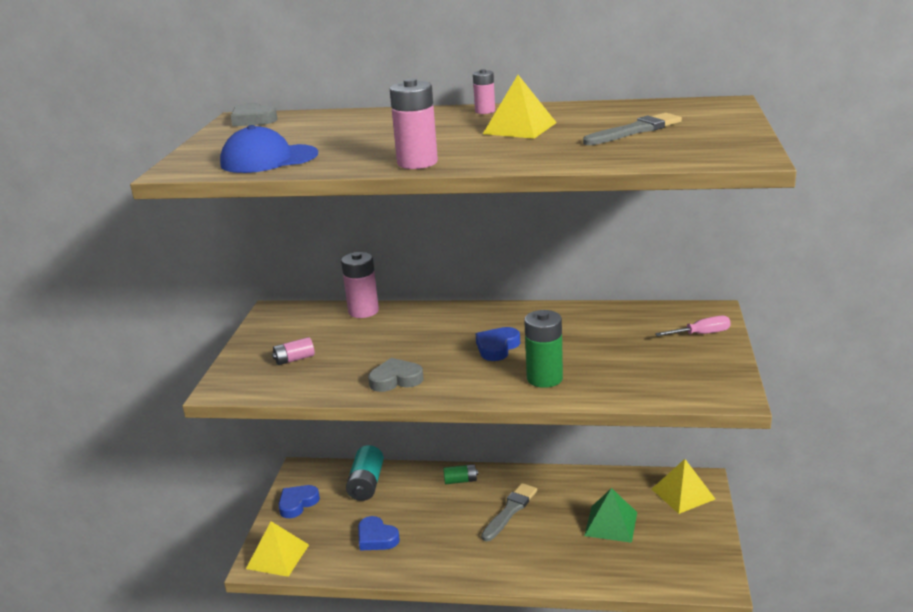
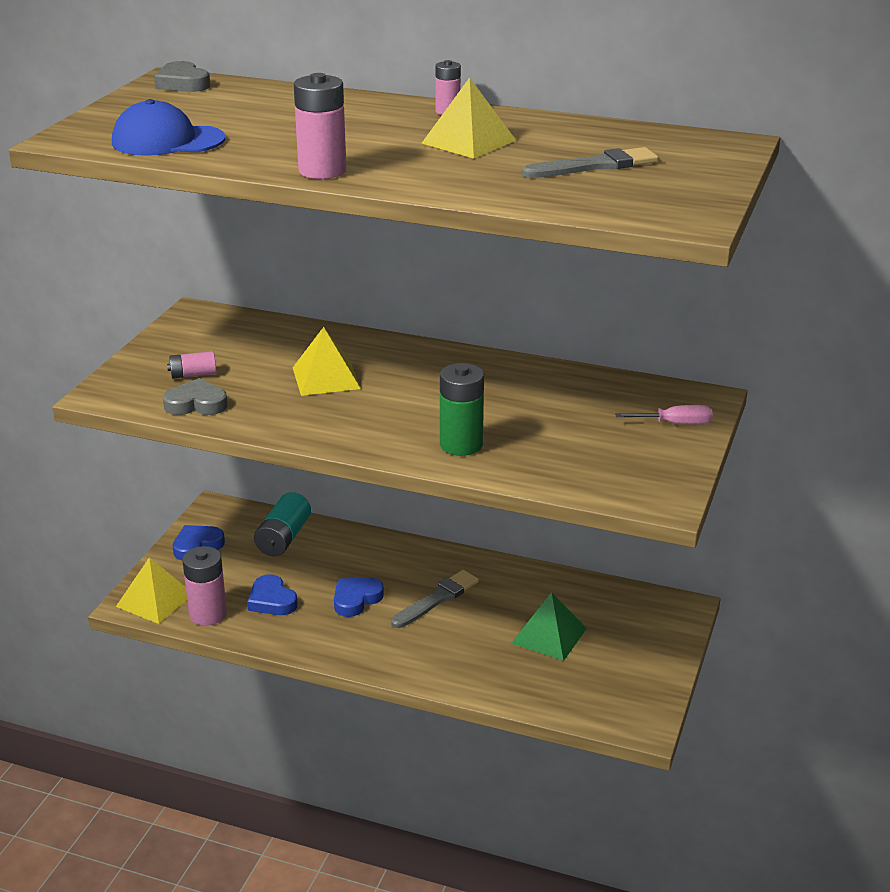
camera: 10 degrees right, 5 degrees up
pink battery [341,252,379,318] -> pink battery moved to [182,546,227,626]
grey heart [368,358,423,392] -> grey heart moved to [163,378,228,415]
green battery [443,464,478,484] -> none
blue heart [476,327,520,361] -> blue heart moved to [334,577,384,617]
yellow pyramid [652,459,715,514] -> yellow pyramid moved to [293,327,361,396]

